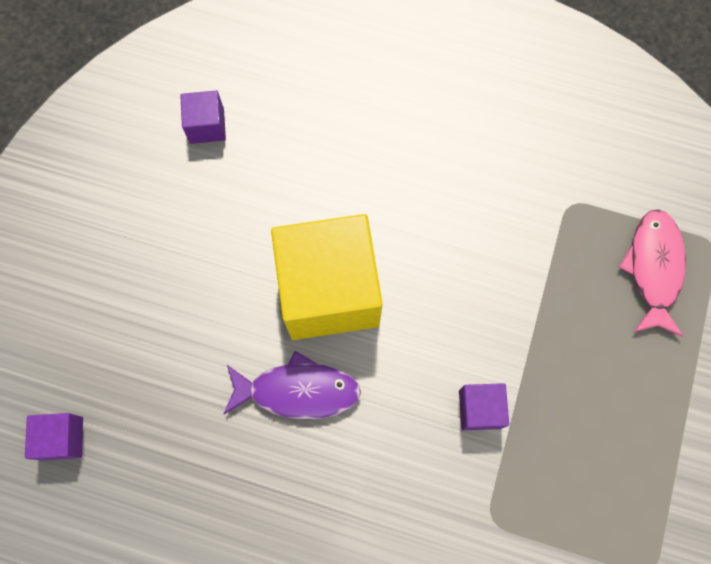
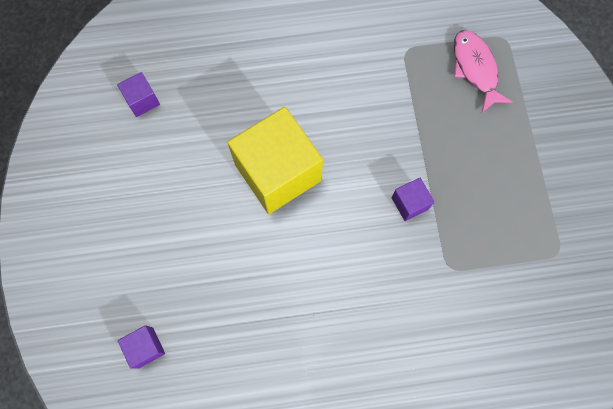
camera: 25 degrees left, 0 degrees up
purple fish [224,351,361,420] -> none

